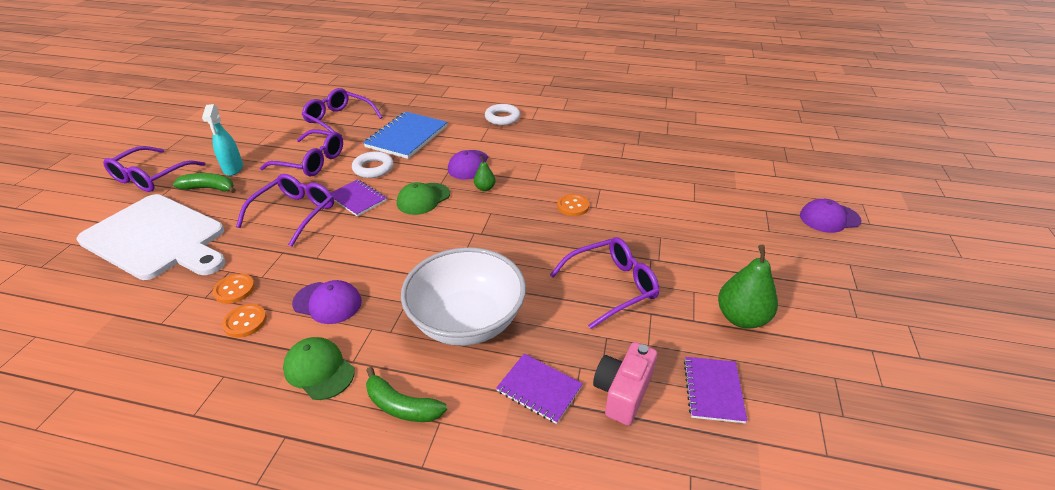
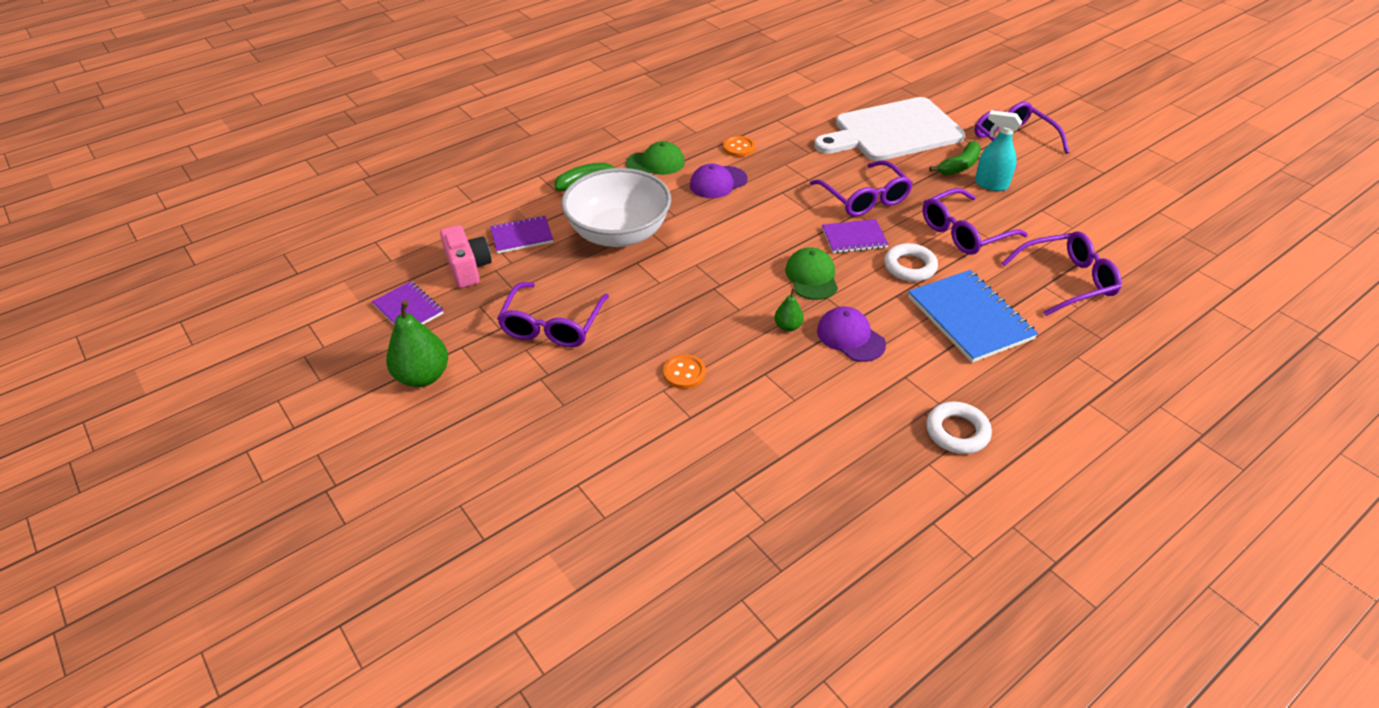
camera: 130 degrees right, 5 degrees up
orange button [213,274,255,304] -> none
purple cap [800,199,862,233] -> none

